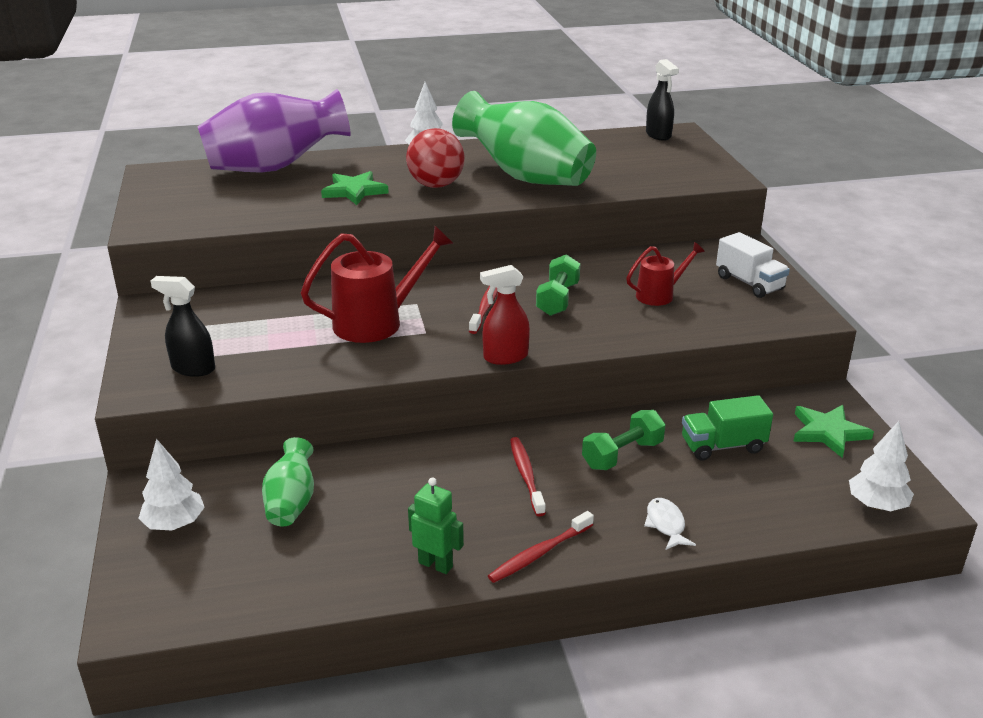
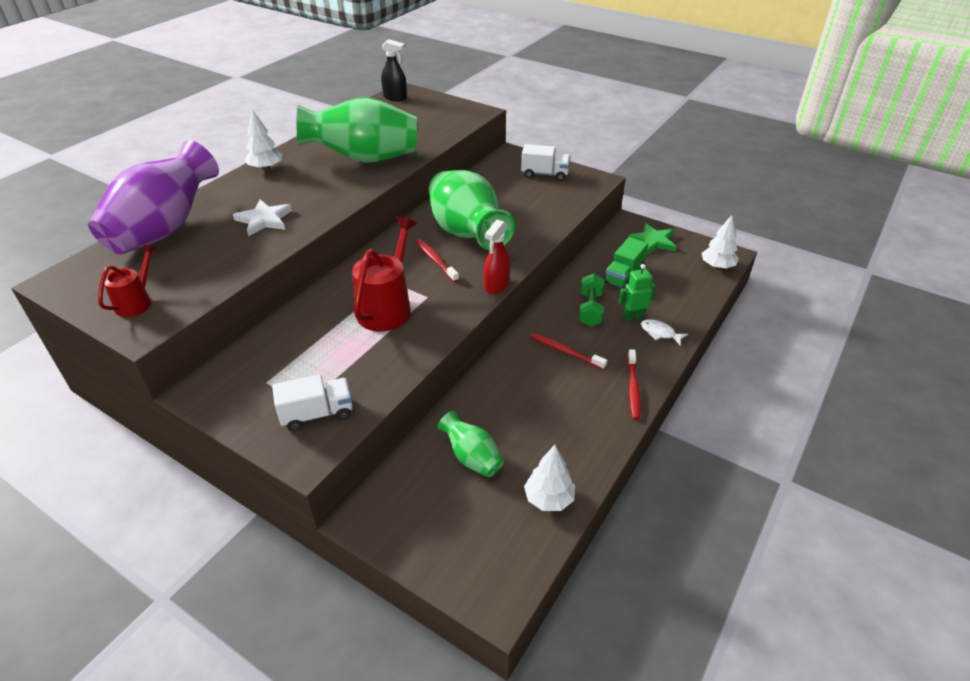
camera: 45 degrees left, 10 degrees up
white tree [138,439,205,530] -> white tree moved to [524,445,575,511]
black spray bottle [151,276,215,377] -> white truck [272,374,353,431]
green star [321,171,389,205] -> white star [233,199,292,236]
red ball [406,128,465,188] -> none
green robot [408,477,464,574] -> green robot moved to [618,264,655,321]
green dumbbell [536,254,580,316] -> green vase [429,170,515,250]
red watering can [626,242,705,306] -> red watering can moved to [98,244,157,317]

